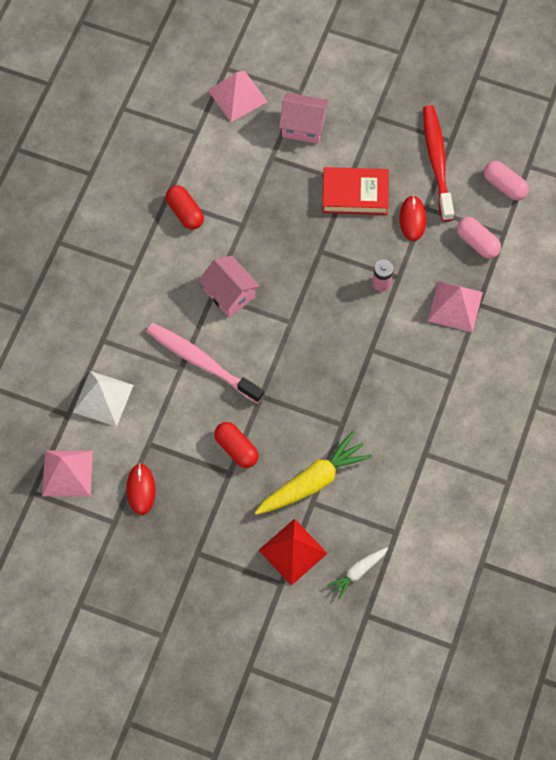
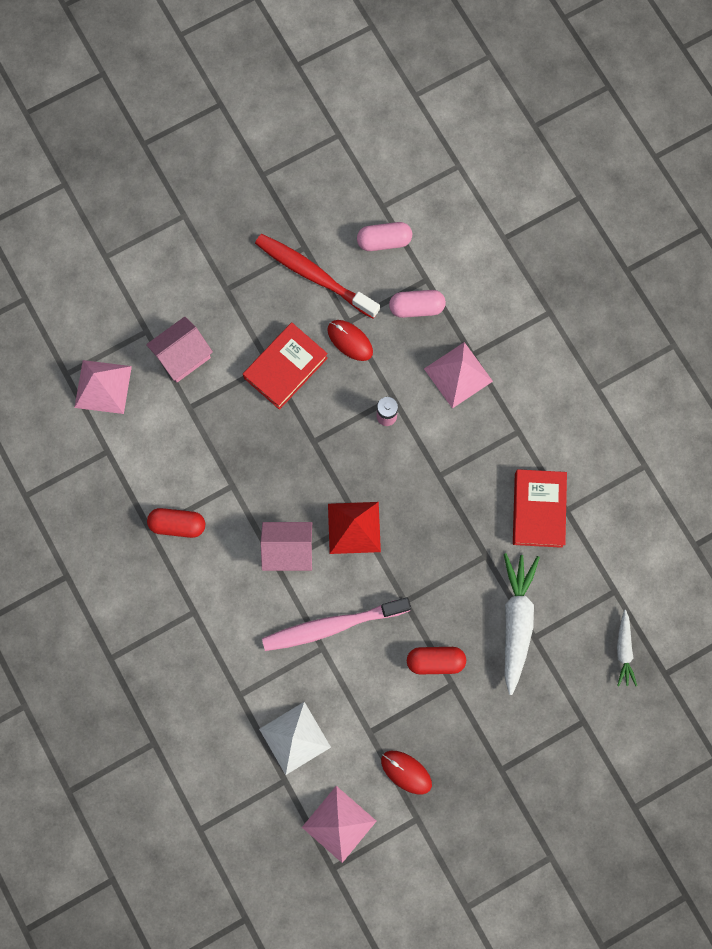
camera: 50 degrees left, 10 degrees up
yellow carrot [255,431,372,515] -> white carrot [504,553,540,695]
red pyramid [259,519,328,586] -> red pyramid moved to [328,502,381,554]
none -> red book [513,469,567,548]

